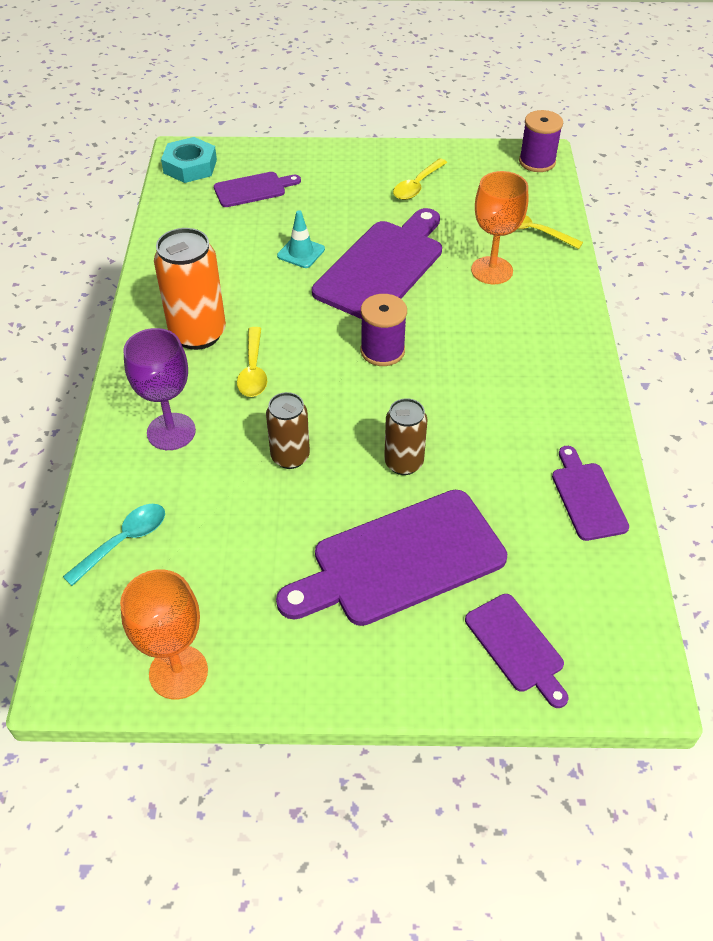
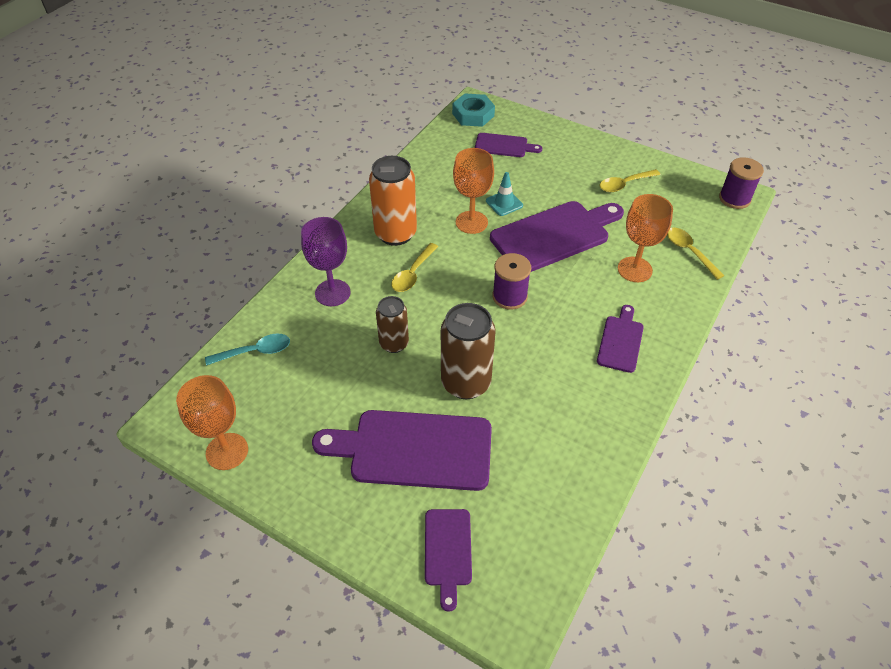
camera: 30 degrees right, 0 degrees up
brown can [384,398,427,475] -> brown can [441,303,496,399], size x1.62
purple cutting board [552,446,629,541] -> purple cutting board moved to [597,305,644,373]
none -> orange goblet [453,148,494,234]

